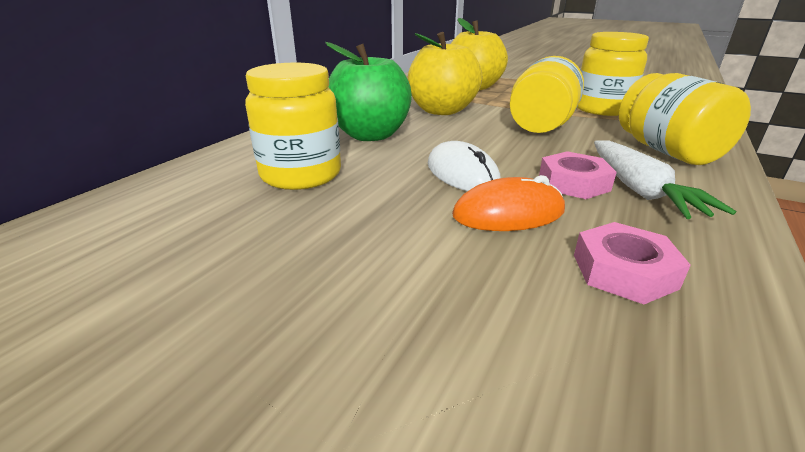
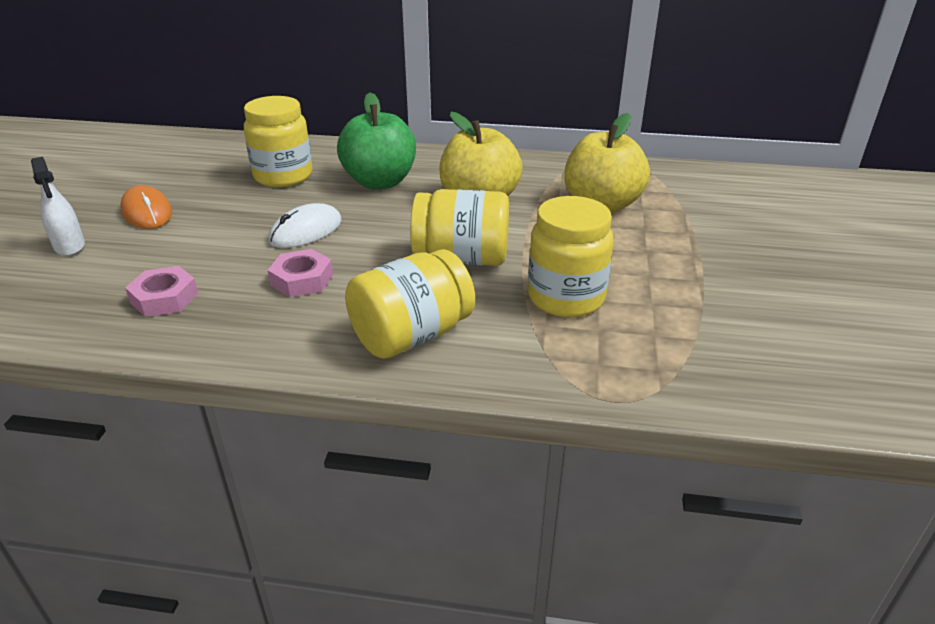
camera: 70 degrees right, 5 degrees up
orange mouse [452,175,565,231] -> orange mouse moved to [120,185,172,229]
white carrot [594,140,736,219] -> none
none -> white spray bottle [31,157,85,256]

